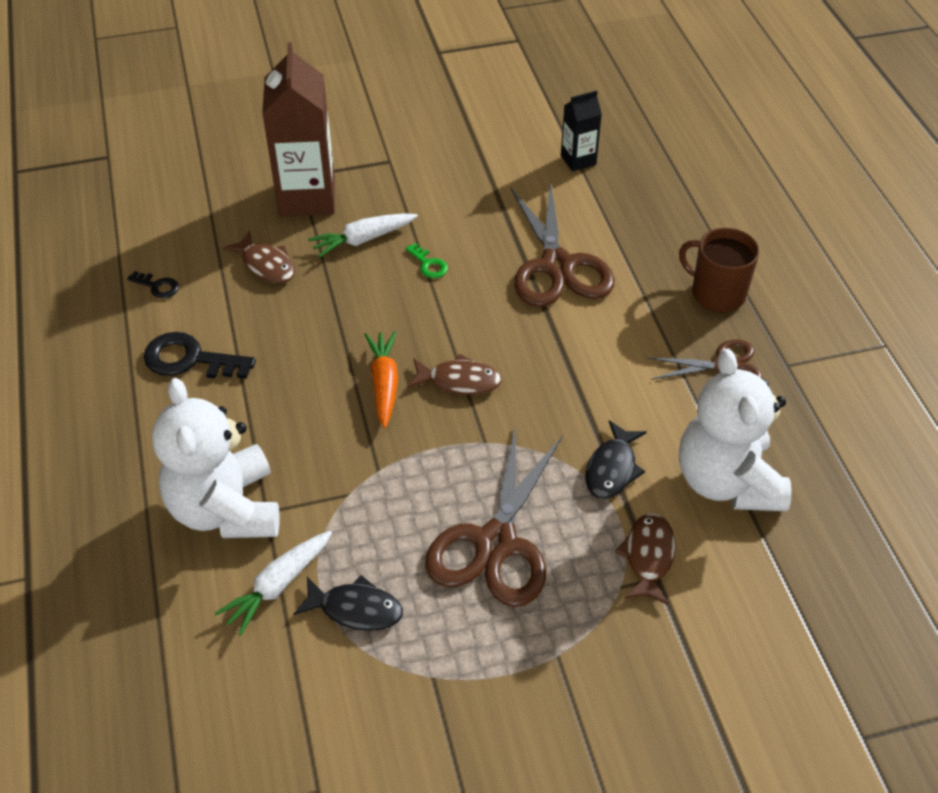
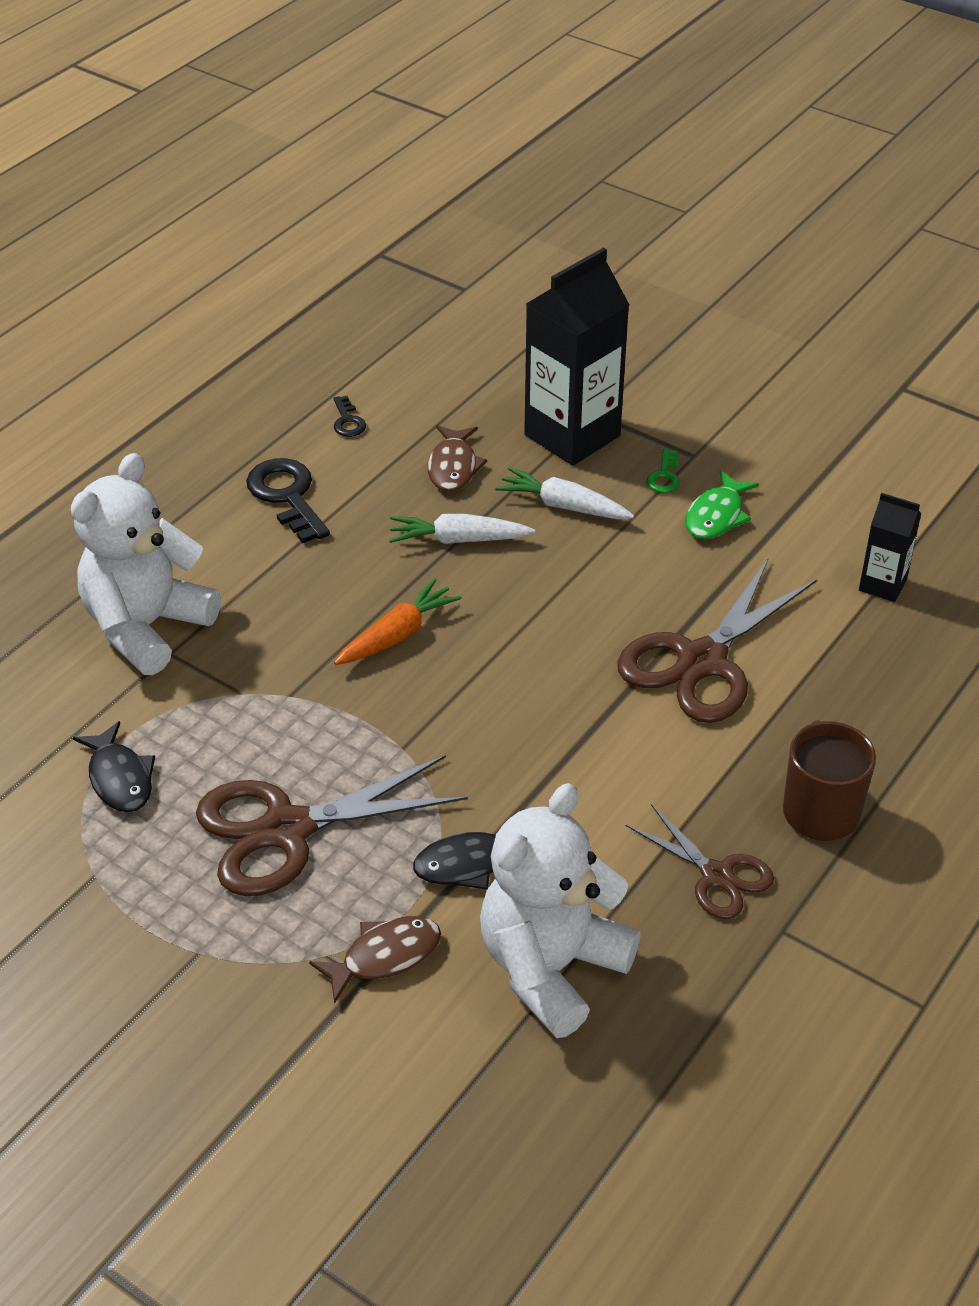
camera: 50 degrees right, 5 degrees down
white carrot [215,531,332,636] -> white carrot moved to [389,514,535,544]
brown carton [262,42,335,216] -> black carton [524,247,629,466]
green key [406,243,448,278] -> green key moved to [646,449,680,493]
brown fish [408,354,502,395] -> none
none -> green fish [685,470,759,539]

